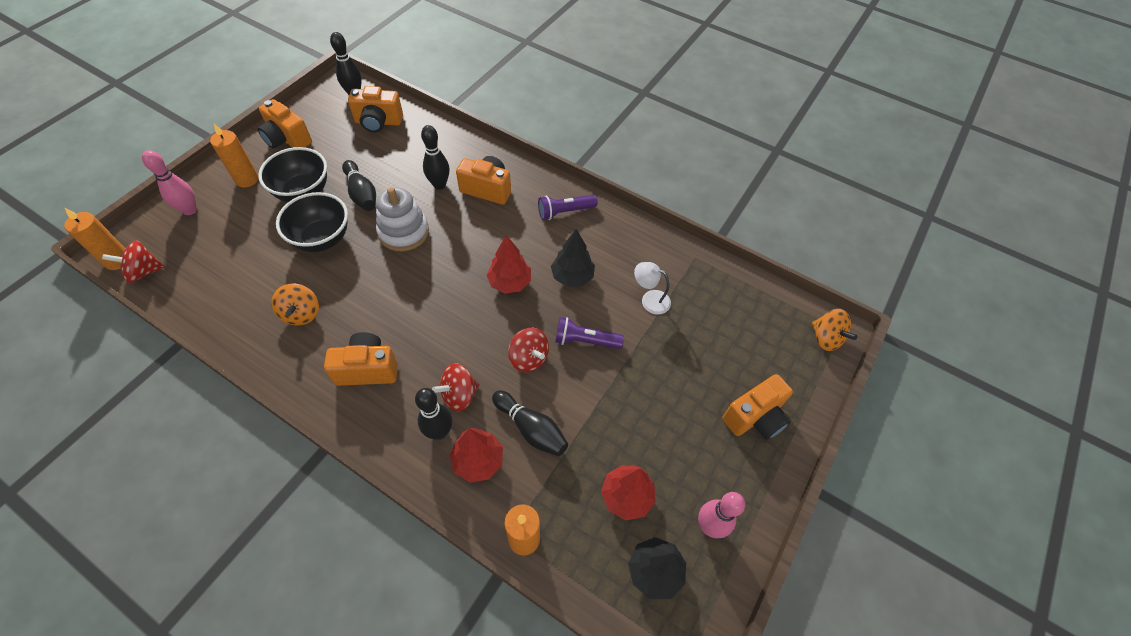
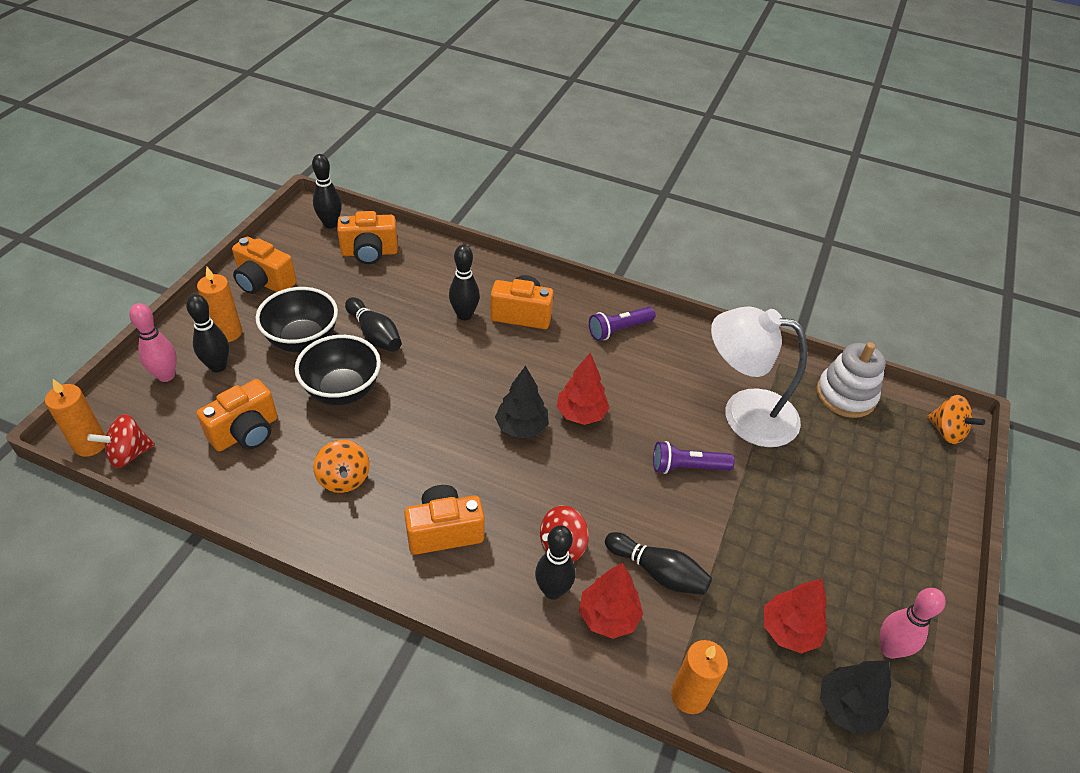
camera: 10 degrees left, 10 degrees down
white stacking toy [376,187,429,251] -> white stacking toy moved to [816,342,886,418]
red spinning top [508,328,549,372] -> none
black tree [551,229,595,287] -> black tree moved to [495,366,549,438]
white lamp [634,262,671,315] -> white lamp [711,306,807,447], size x2.21
orange camera [722,374,793,440] -> orange camera moved to [196,379,278,451]
none -> black bowling pin [186,294,229,372]

